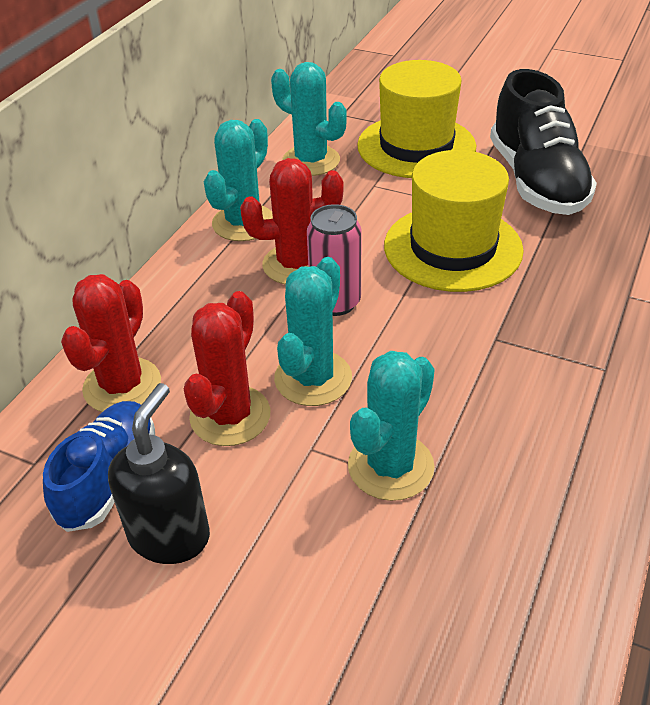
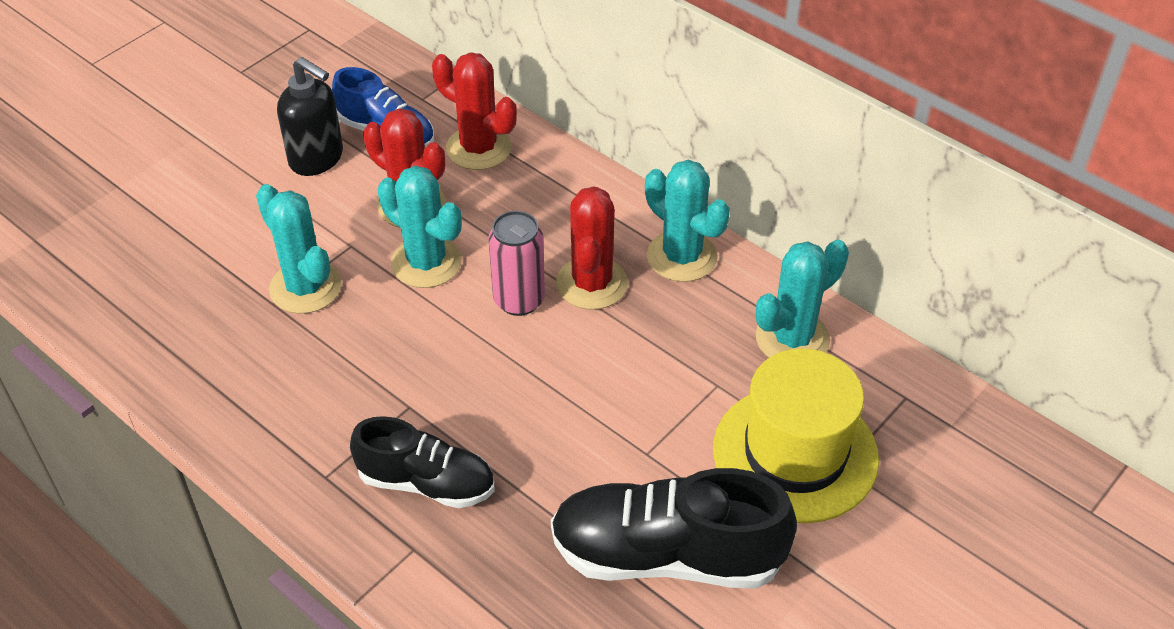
camera: 105 degrees right, 5 degrees up
yellow hat [384,150,524,292] -> none
none -> black shoe [350,416,494,508]

